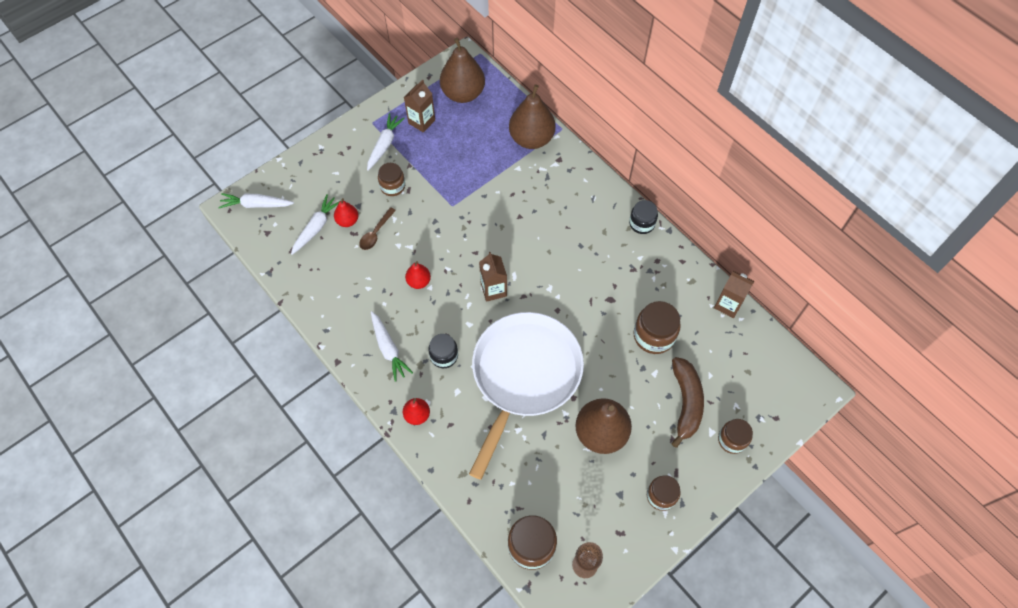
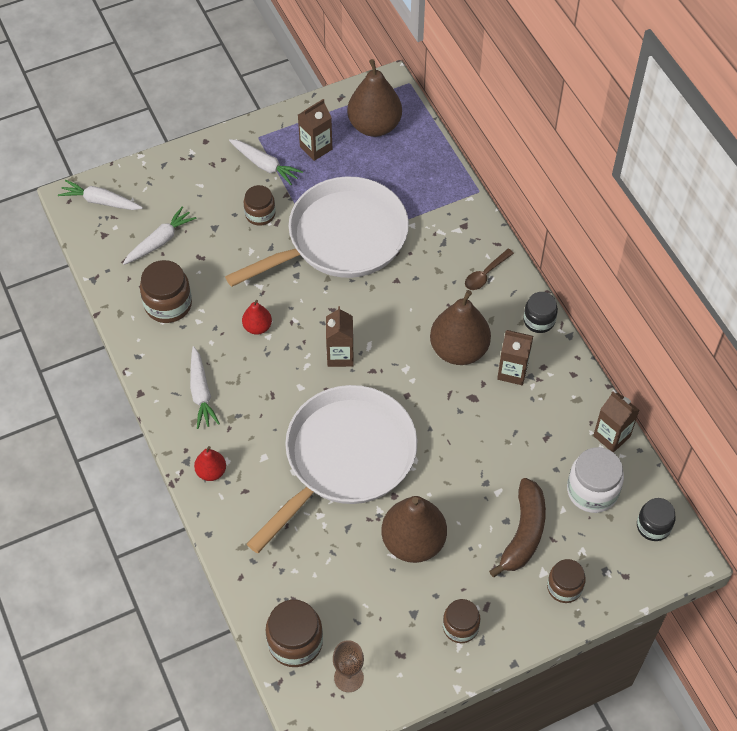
camera: 15 degrees right, 5 degrees down
red pear [334,198,358,227] -> none
brown spoon [359,207,396,250] -> brown spoon moved to [465,249,514,290]
white carrot [367,113,405,171] -> white carrot turned 90 degrees clockwise [229,139,303,185]
black jar [428,334,458,368] -> black jar moved to [637,498,676,541]
brown pear [509,84,556,149] -> brown pear moved to [430,290,491,365]
brown jar [633,301,681,354] -> brown jar moved to [140,260,192,323]
none -> white pan [225,176,409,287]
none -> brown carton [497,330,533,385]
none -> white jar [567,447,624,513]

